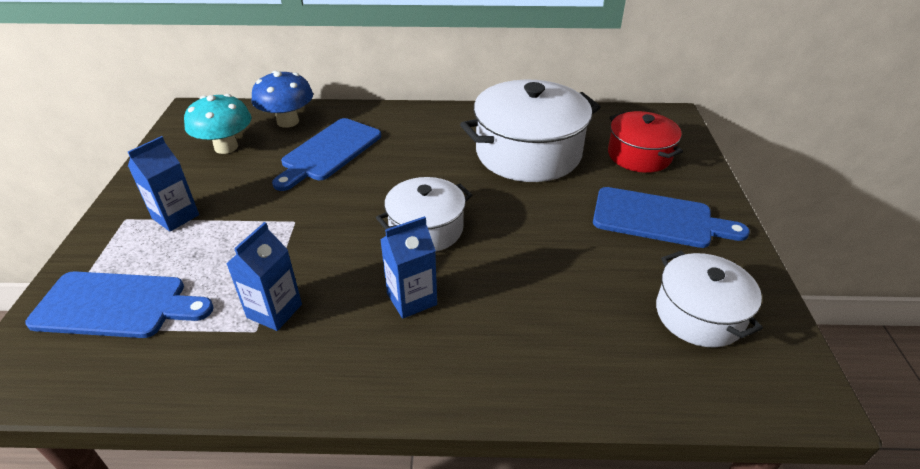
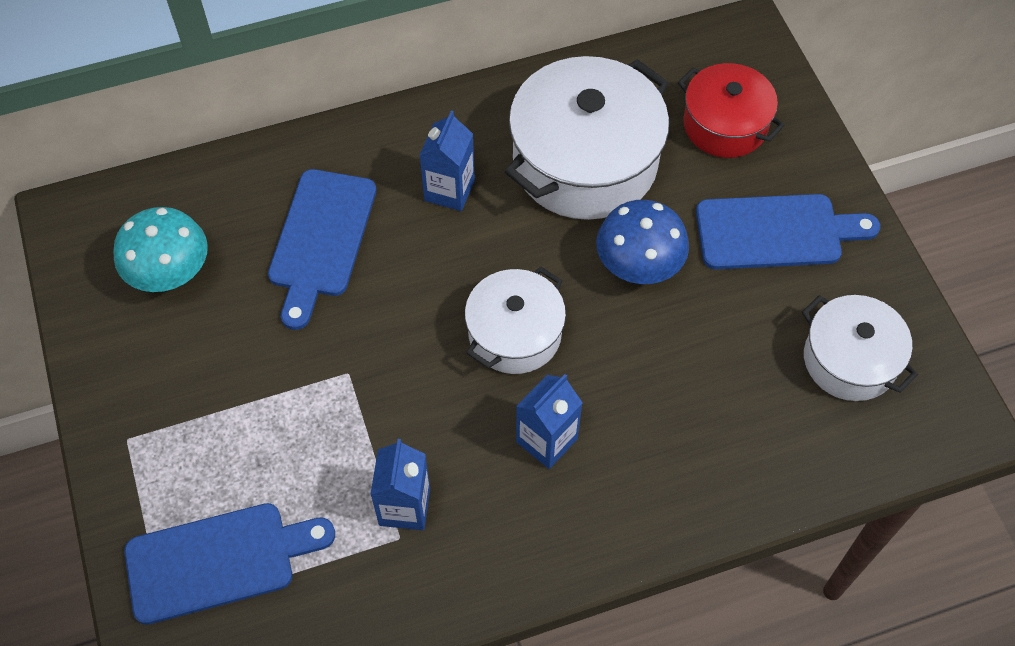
camera: 20 degrees left, 20 degrees up
blue carton [128,136,199,232] -> blue carton moved to [419,111,475,211]
blue mushroom [252,71,313,128] -> blue mushroom moved to [596,200,689,284]

